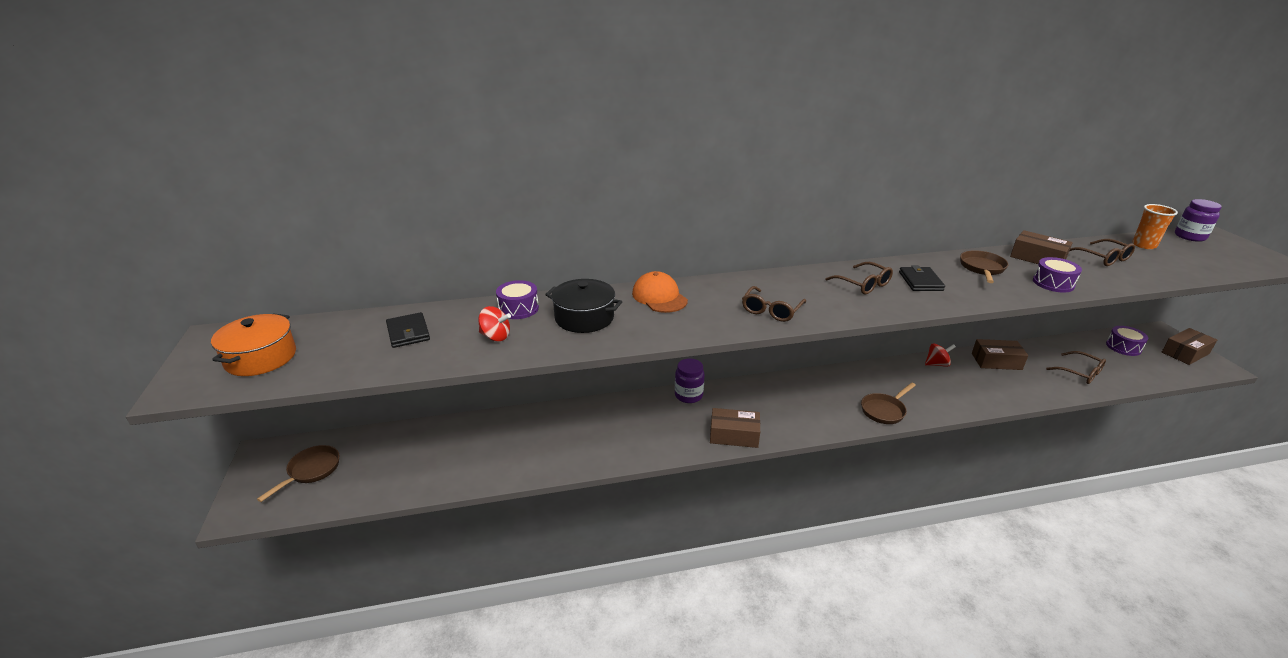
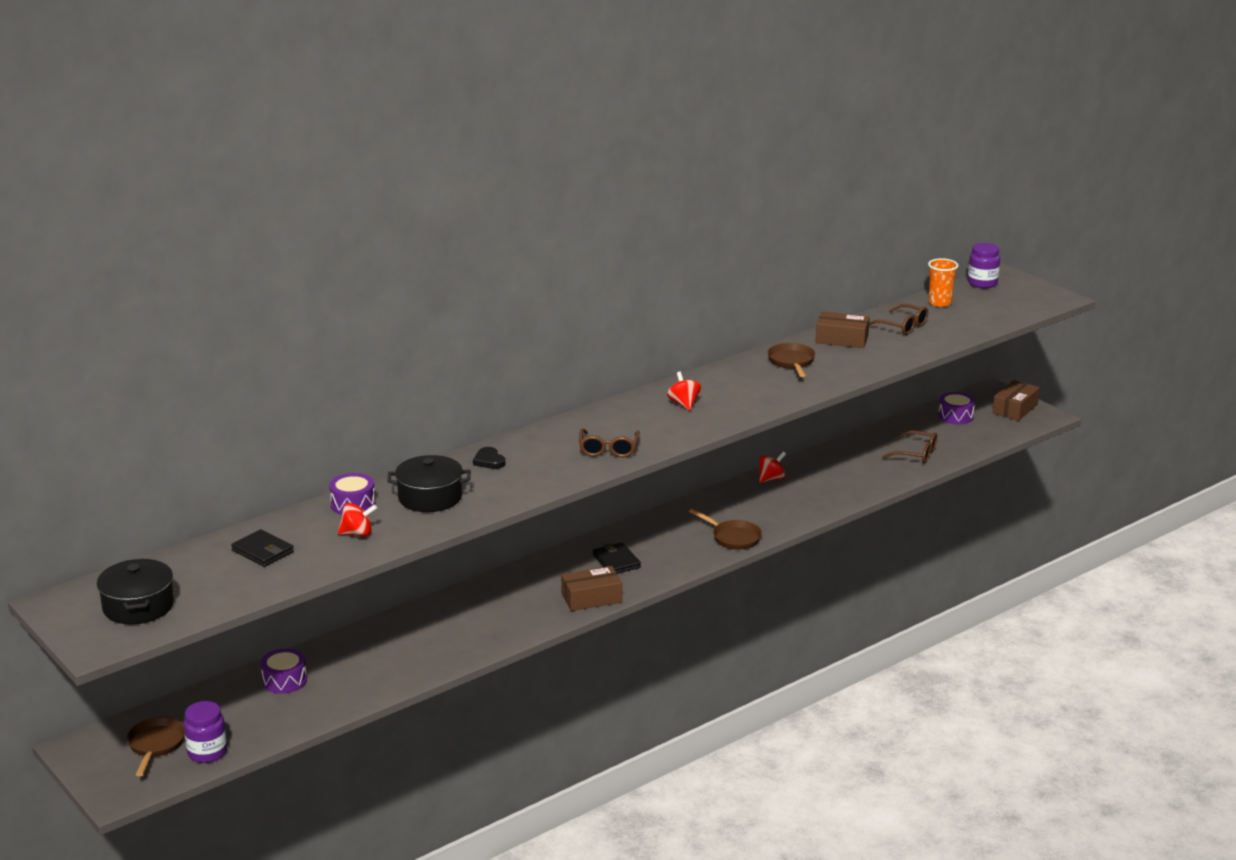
camera: 25 degrees left, 5 degrees down
orange pot [211,313,296,376] -> black pot [97,558,174,624]
orange cap [632,271,688,313] -> black heart [473,447,505,469]
purple jar [675,358,705,403] -> purple jar moved to [184,701,227,763]
brown glasses [825,262,893,294] -> red spinning top [667,372,701,410]
brown pan [861,382,916,424] -> brown pan turned 75 degrees counterclockwise [689,509,762,550]
black wallet [899,265,945,291] -> black wallet moved to [593,542,641,574]
brown box [972,339,1028,370] -> none
purple drum [1033,257,1082,292] -> purple drum moved to [261,649,307,694]

